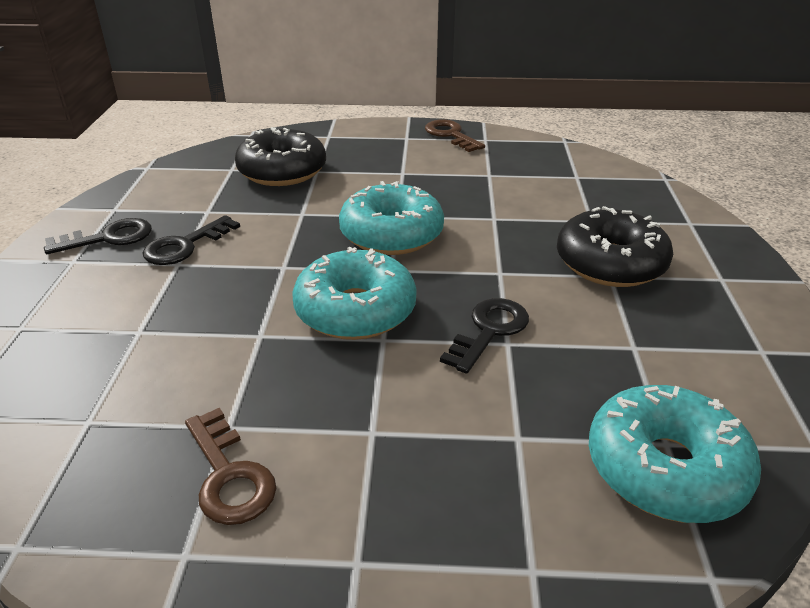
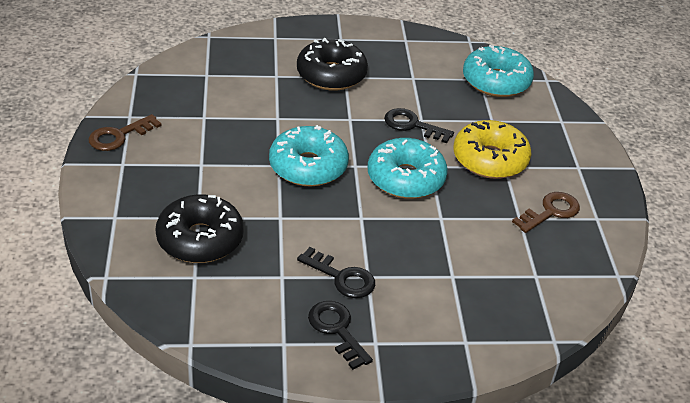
camera: 100 degrees left, 5 degrees up
none -> yellow donut [453,120,531,179]

